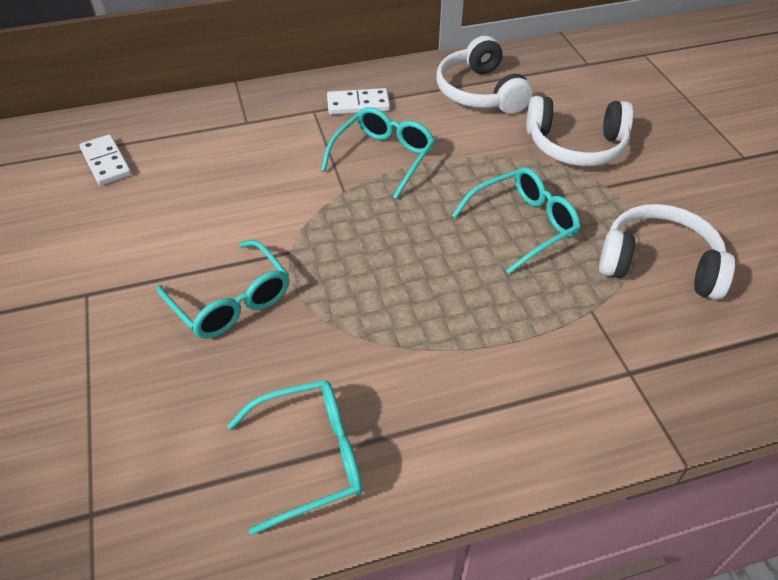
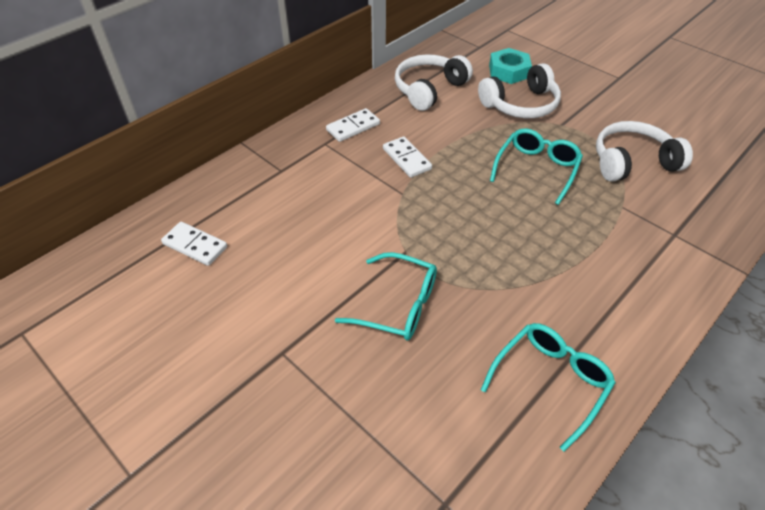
camera: 30 degrees left, 0 degrees up
turquoise glasses [321,107,435,200] -> white domino [383,136,432,178]
white headphones [436,36,533,114] -> white headphones turned 90 degrees clockwise [395,54,473,111]
none -> turquoise nut [489,48,532,84]

